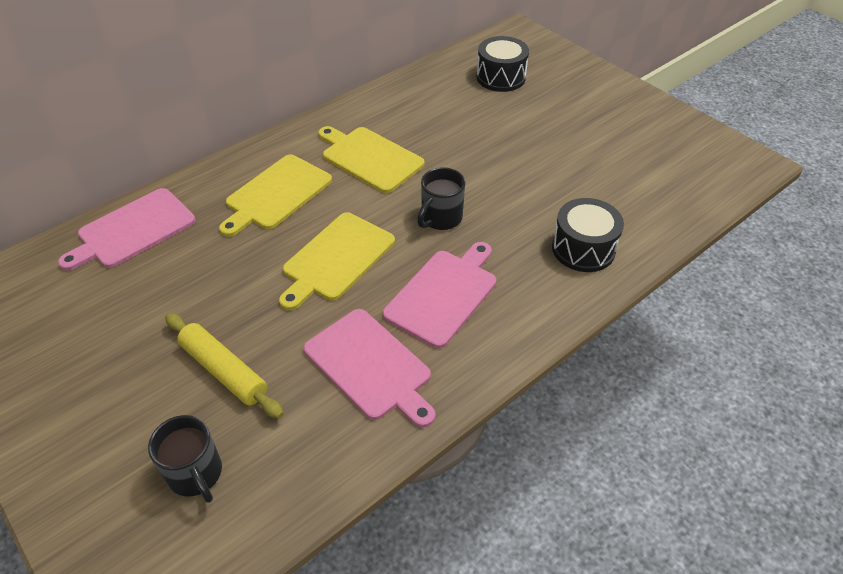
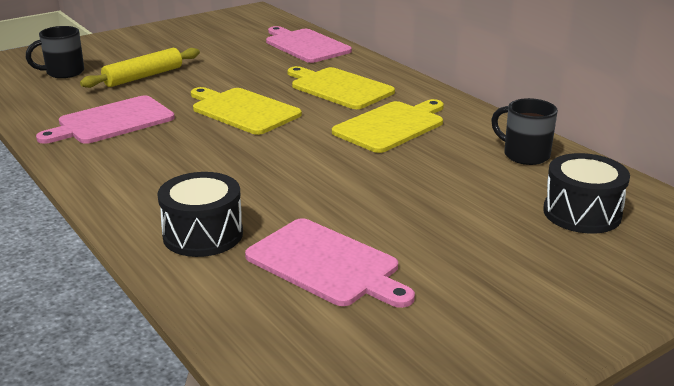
camera: 95 degrees right, 20 degrees down
pink cutting board [383,242,496,348] -> pink cutting board moved to [245,218,415,308]
black mug [417,167,465,230] -> black mug moved to [491,98,558,165]

